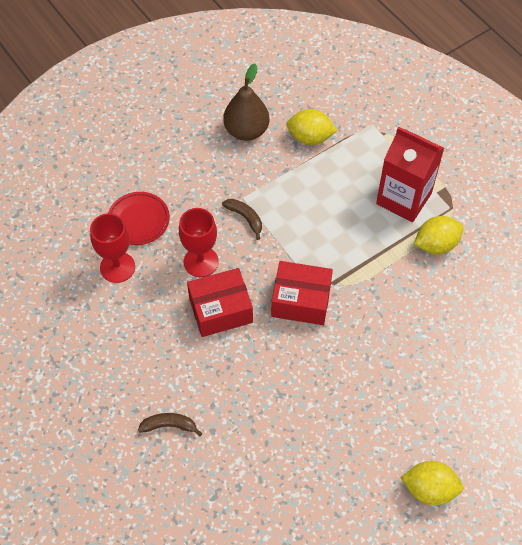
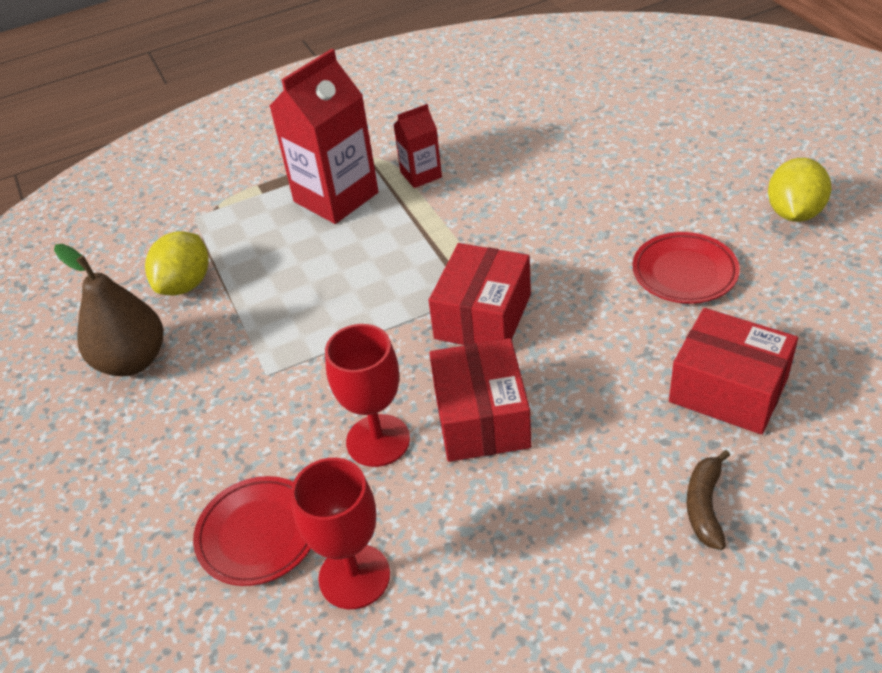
camera: 75 degrees left, 15 degrees down
brown banana [222,199,262,240] -> none
yellow lemon [414,216,464,254] -> red carton [393,104,442,188]
none -> red plate [633,232,740,304]
none -> red box [669,308,798,435]

